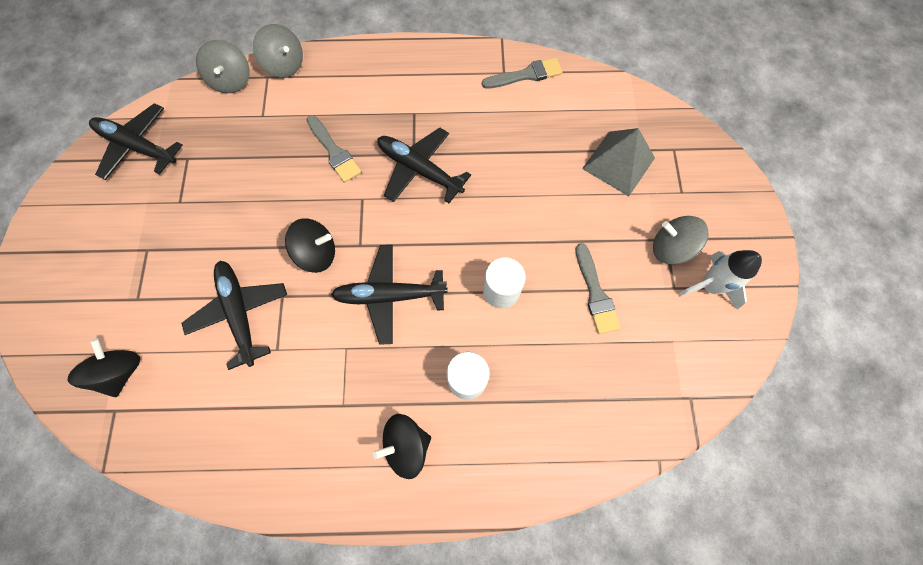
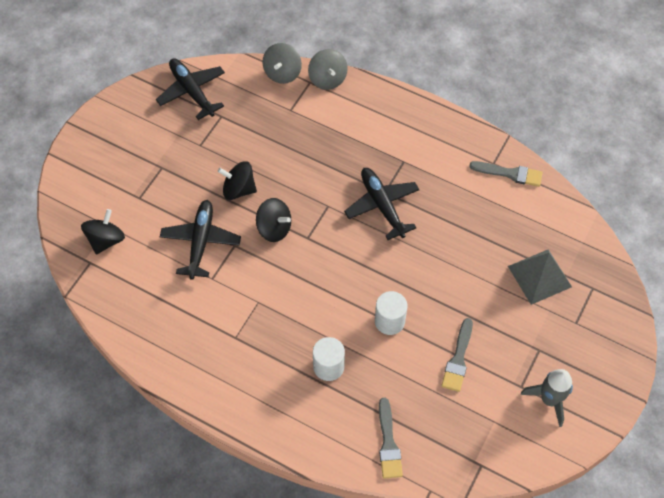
camera: 30 degrees right, 10 degrees down
grey brush [307,115,361,183] -> grey brush moved to [379,398,403,479]
black plane [331,245,448,345] -> none
black spinning top [373,414,431,479] -> black spinning top moved to [218,161,257,200]
grey spinning top [653,216,708,265] -> none
white rocket [678,250,762,310] -> grey rocket [521,369,573,427]

